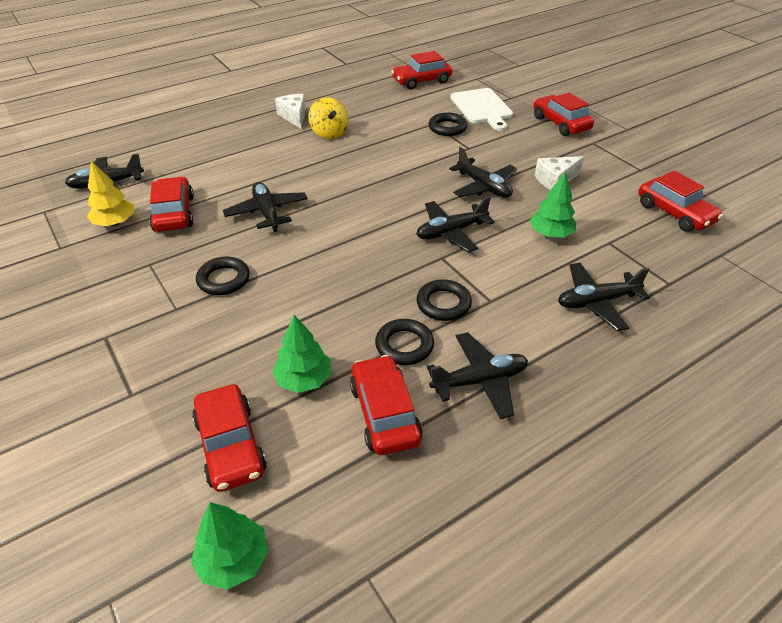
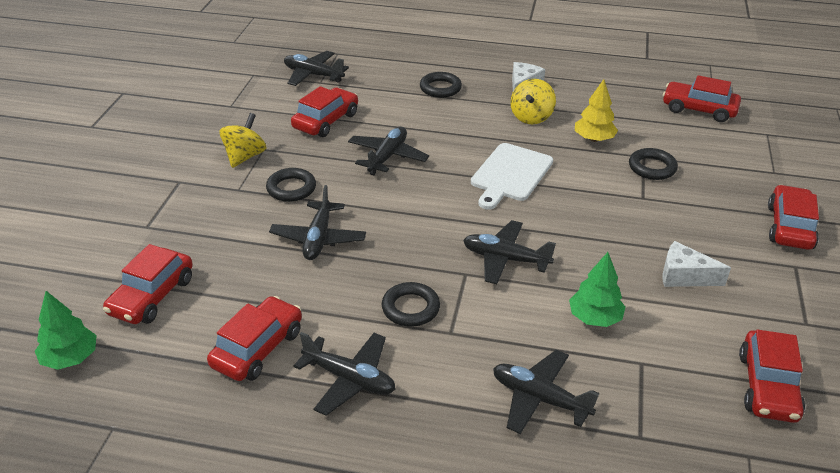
camera: 45 degrees right, 5 degrees down
yellow tree [87,161,134,226] -> yellow tree moved to [575,79,618,142]
green tree [272,315,331,393] -> none
black ring [375,319,434,365] -> black ring moved to [420,72,462,98]
black plane [449,147,517,198] -> black plane moved to [269,185,366,260]
white cutting board [450,88,513,131] -> white cutting board moved to [471,143,553,210]
none -> yellow spinning top [219,113,266,168]

